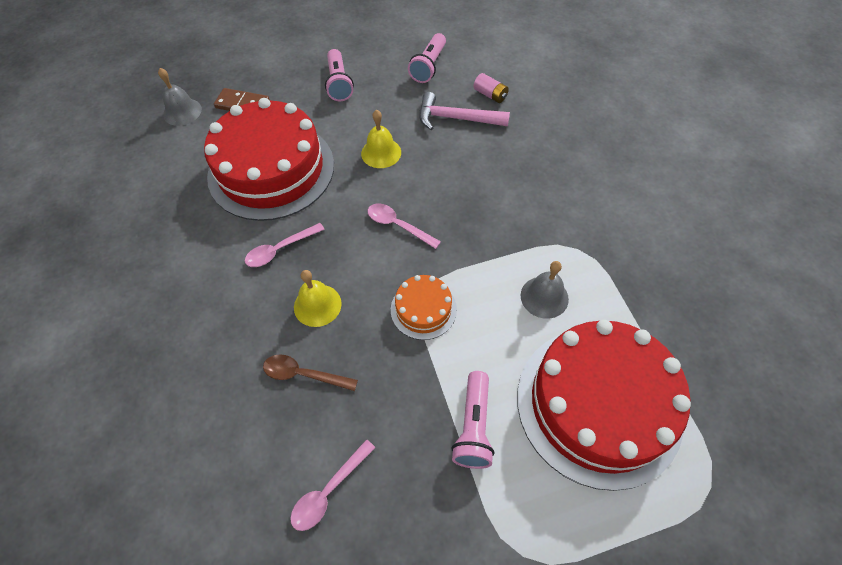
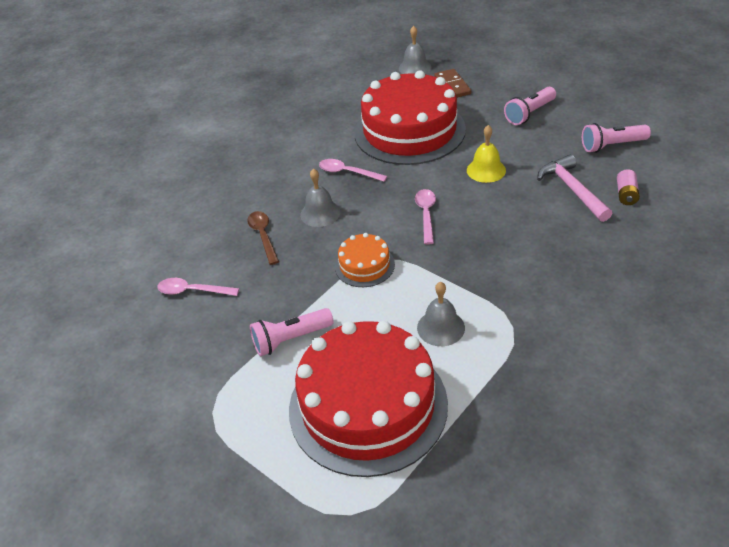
camera: 60 degrees right, 15 degrees down
yellow bell [294,270,342,327] -> grey bell [300,168,340,227]

